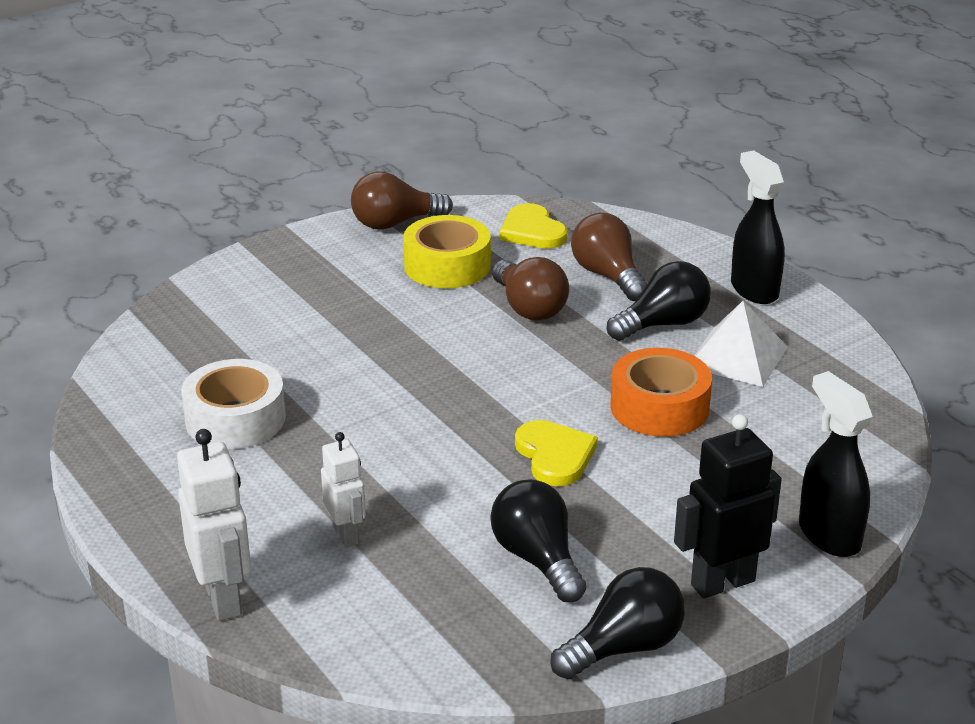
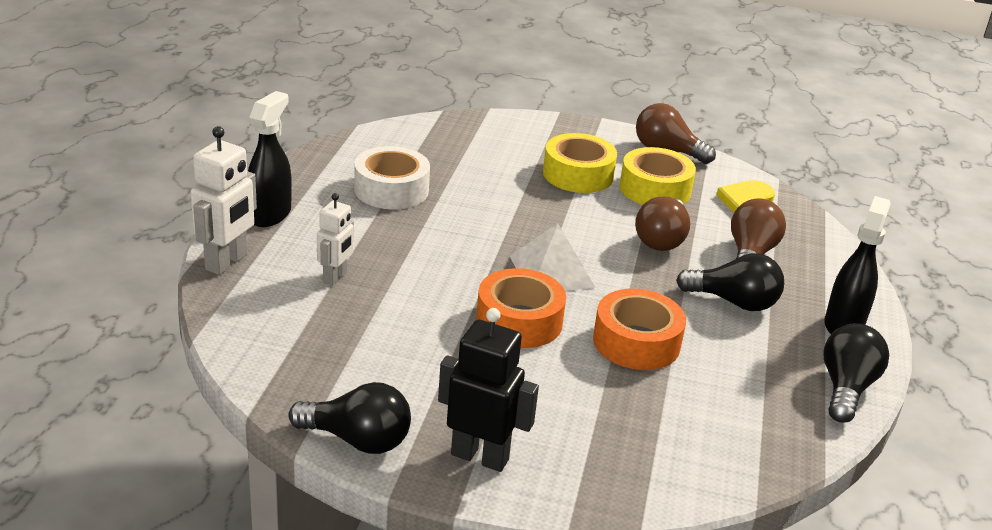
camera: 45 degrees right, 0 degrees up
black light bulb [491,479,586,602] -> black light bulb moved to [823,323,889,423]
yellow heart [515,420,598,486] -> orange tape [476,268,566,348]
white pyramid [694,301,788,387] -> white pyramid moved to [510,223,596,291]
black spray bottle [799,371,873,557] -> black spray bottle moved to [248,91,292,227]
none -> yellow tape [543,133,617,193]

